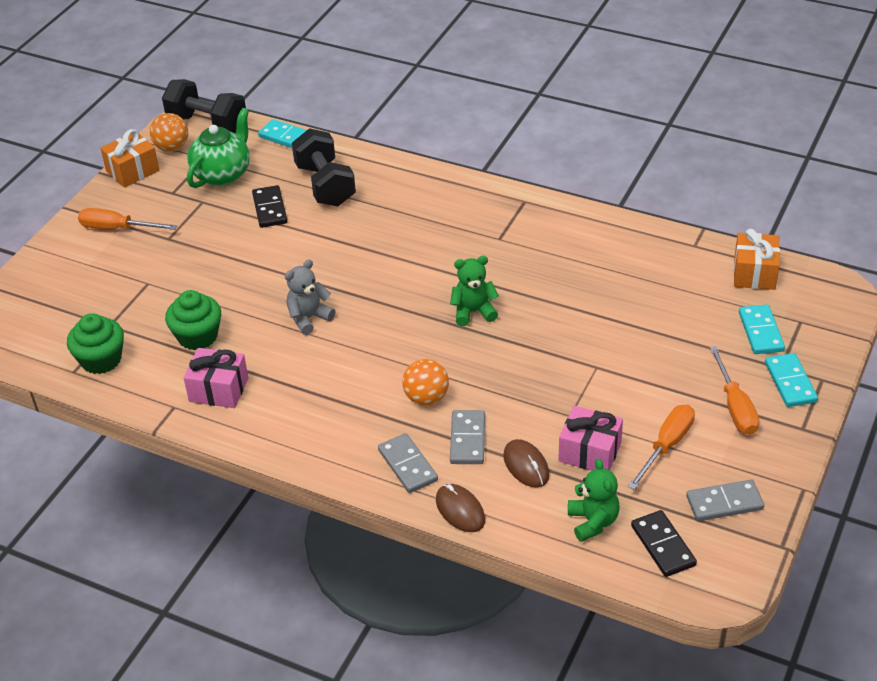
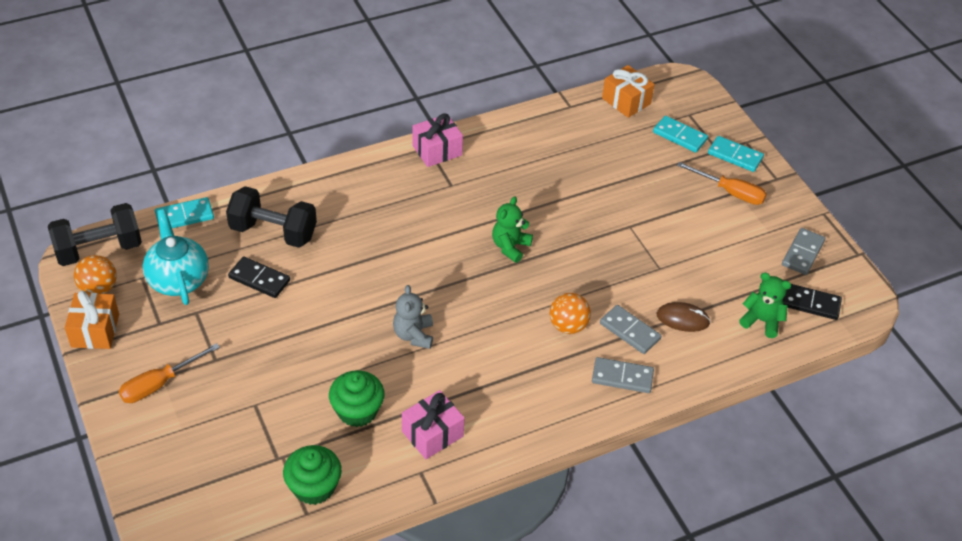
camera: 55 degrees left, 5 degrees up
green teapot [187,108,250,188] -> turquoise teapot [143,209,209,305]
brown mouse [436,484,485,532] -> none
pink gift [558,406,623,471] -> pink gift moved to [412,113,463,167]
orange screwdriver [628,405,695,490] -> none

